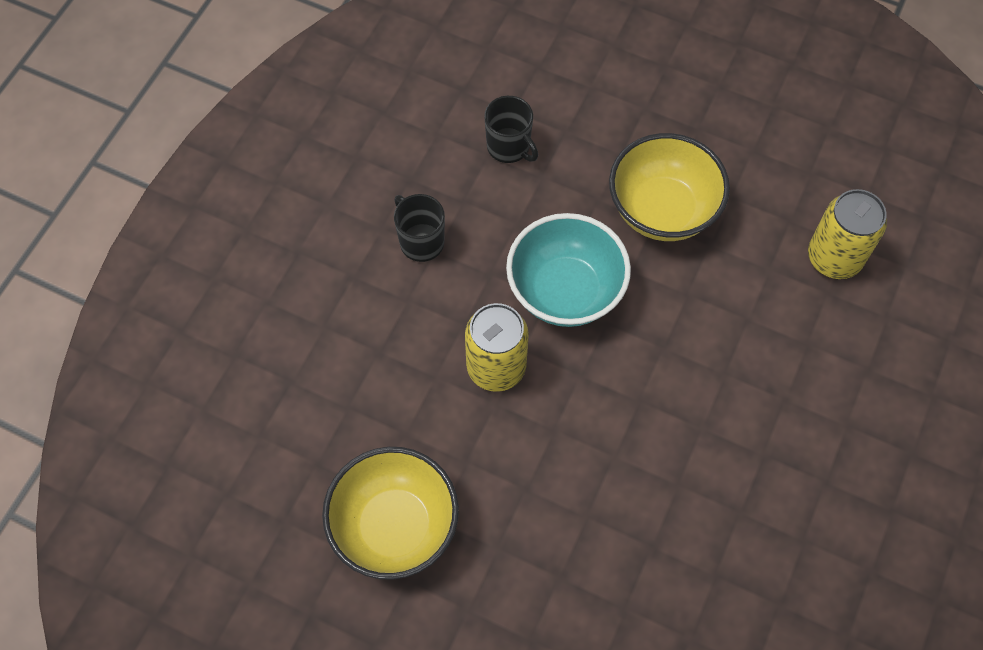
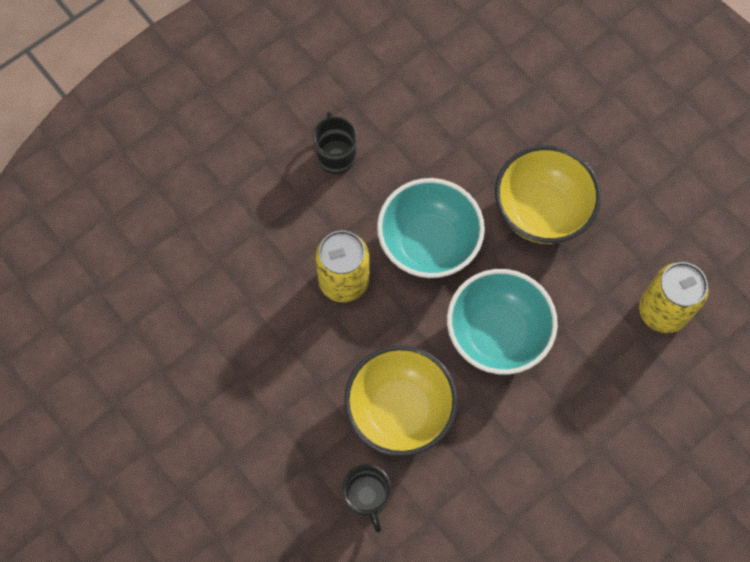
camera: 25 degrees right, 5 degrees up
yellow bowl [322,447,459,580] -> yellow bowl moved to [344,345,458,456]
black mug [484,96,538,163] -> black mug moved to [342,464,391,533]
none -> turquoise bowl [447,269,558,375]

